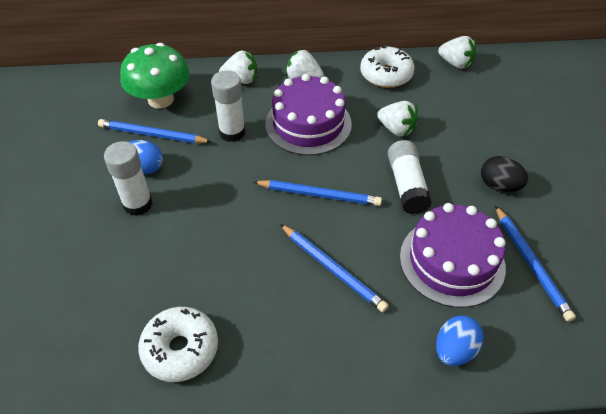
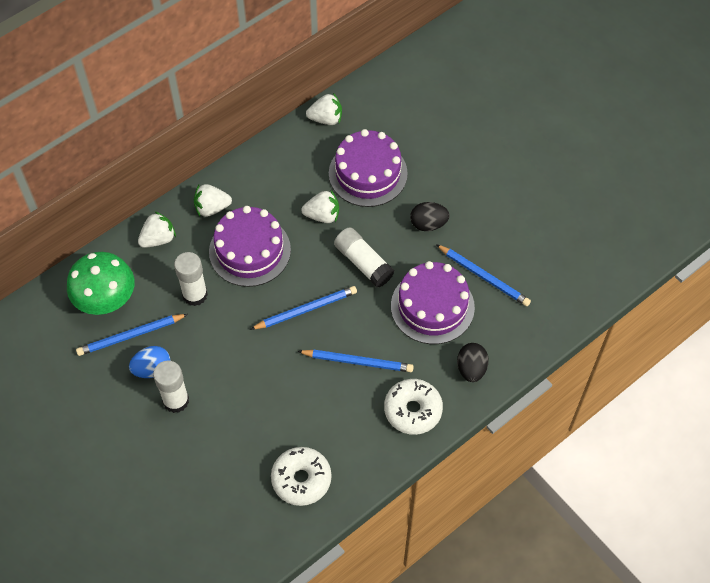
camera: 35 degrees left, 10 degrees up
white donut [360,45,415,88] -> white donut moved to [384,379,443,435]
blue egg [436,315,484,366] -> black egg [457,343,489,382]
none -> purple cake [329,129,408,207]

